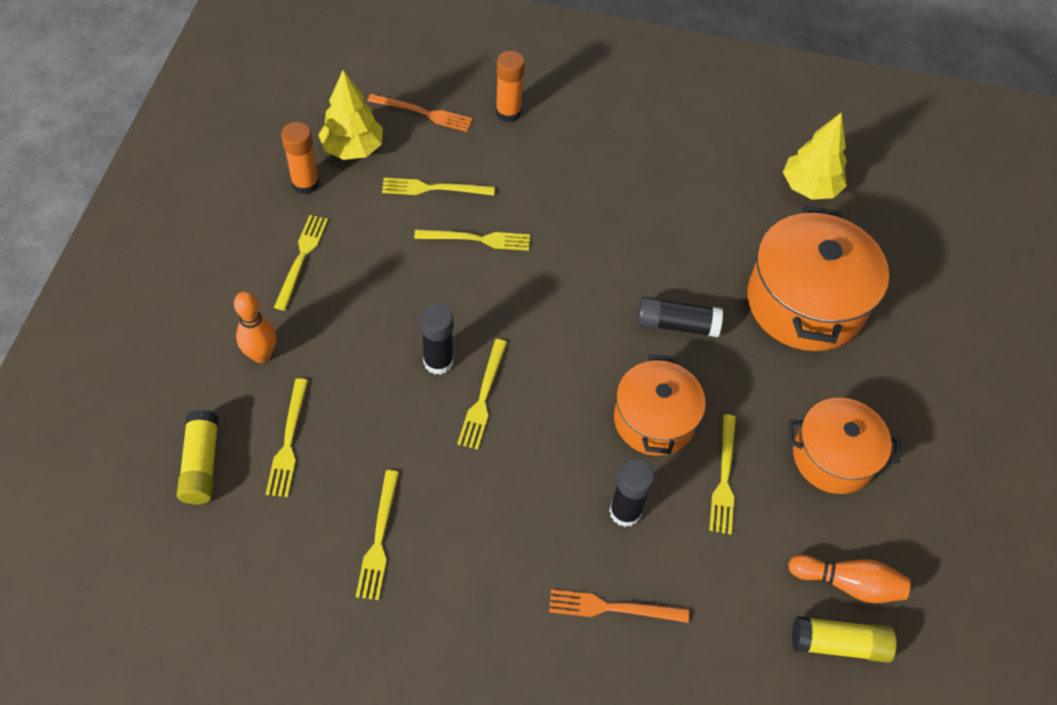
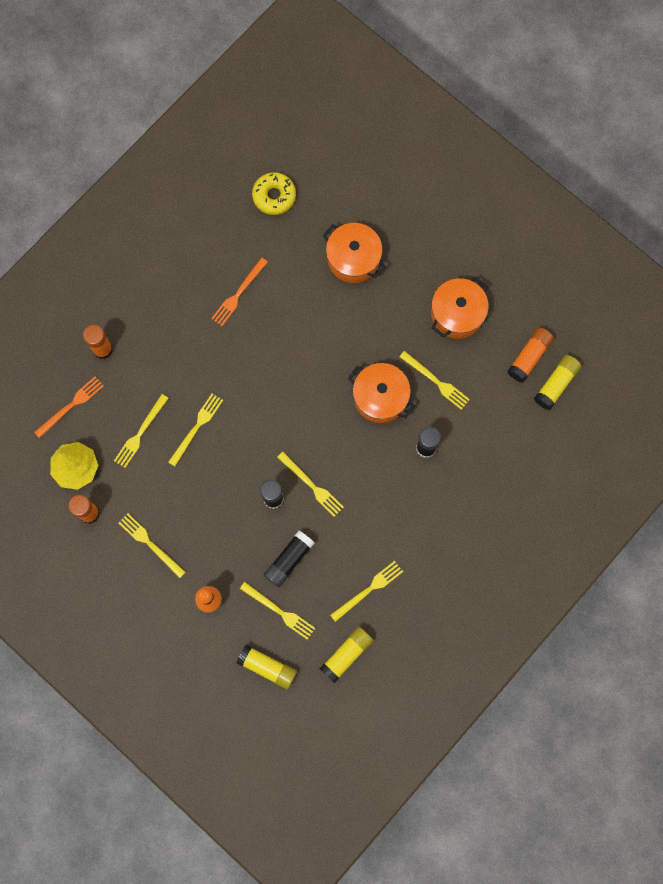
camera: 55 degrees left, 20 degrees up
yellow fork [356,470,399,600] -> yellow fork turned 75 degrees counterclockwise [330,561,403,622]
orange fork [549,589,689,623] -> orange fork moved to [211,257,268,326]
black glue stick [637,297,723,337] -> black glue stick moved to [264,531,314,587]
orange pot [747,206,889,351] -> orange pot [323,223,386,283], size x0.64
yellow tree [783,113,847,200] -> yellow donut [252,172,296,215]
orange bowling pin [788,555,911,603] -> orange glue stick [507,327,554,383]
none -> yellow glue stick [319,627,373,683]

